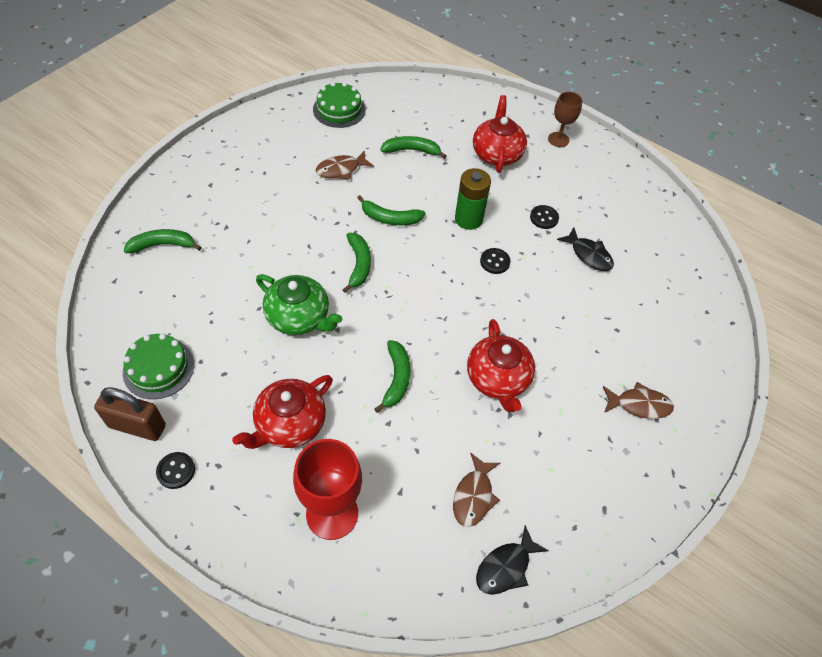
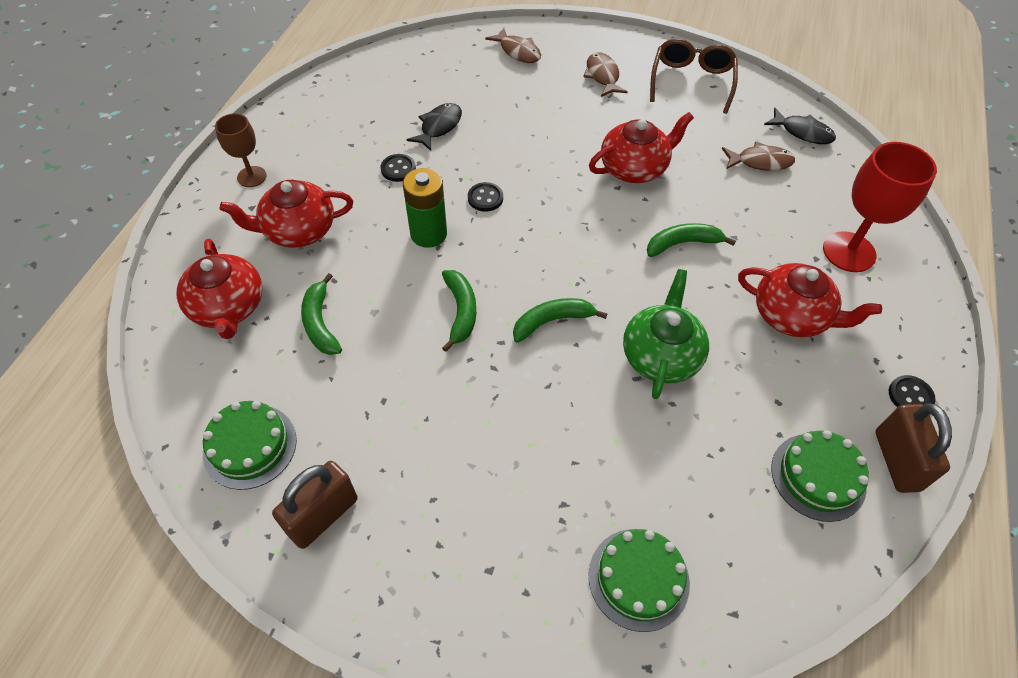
camera: 105 degrees left, 0 degrees up
green banana [124,229,202,253] -> green cake [589,529,690,632]
brown fish [316,150,374,179] -> brown fish moved to [485,28,541,63]
none -> red teapot [177,239,262,339]
none -> brown padlock [272,461,358,549]
none -> brown glasses [650,39,738,114]

